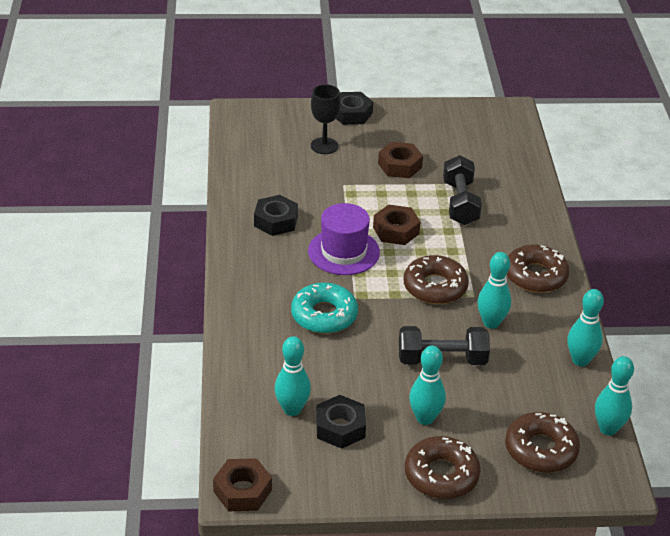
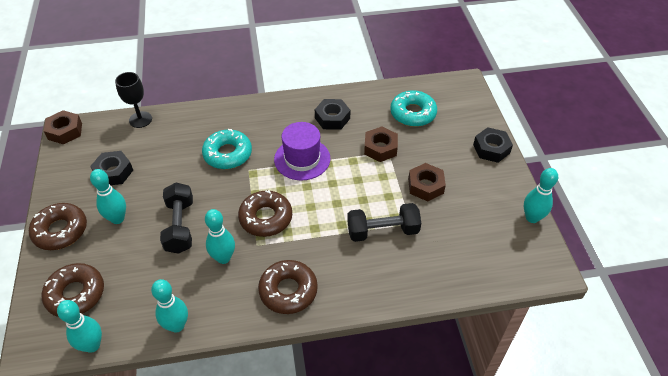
camera: 85 degrees right, 10 degrees up
turquoise bowling pin [275,336,311,416] -> turquoise bowling pin moved to [524,168,558,223]
black goblet [311,84,341,154] -> black goblet moved to [115,72,152,128]
brown nut [373,205,421,245] -> brown nut moved to [364,126,398,162]
none -> turquoise donut [390,90,437,127]

